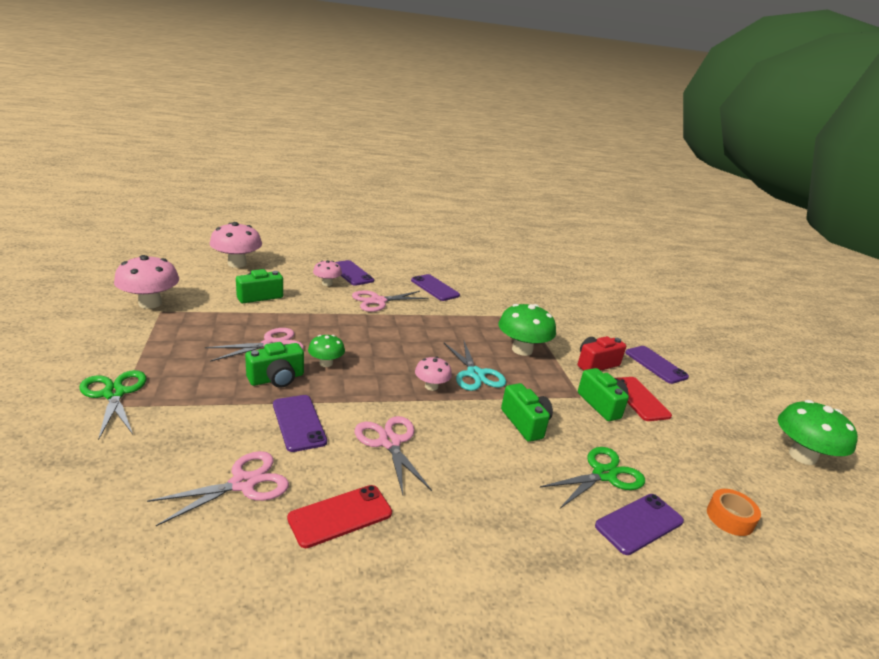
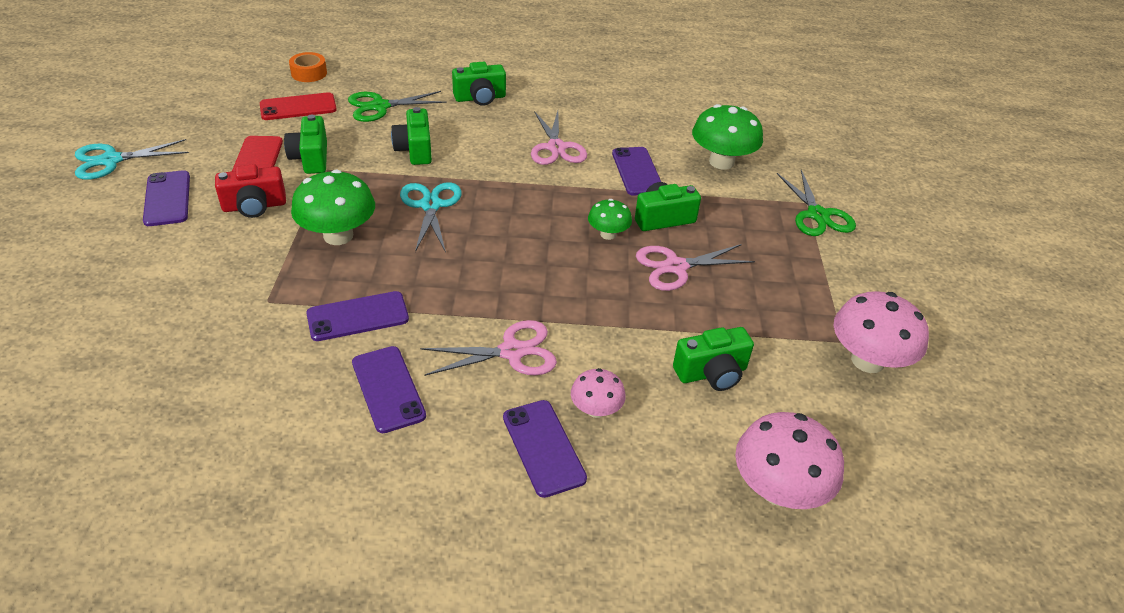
camera: 165 degrees left, 15 degrees up
pink scissors [147,451,289,526] -> none
red phone [287,485,392,548] -> red phone moved to [260,92,337,120]
pink mushroom [415,357,452,391] -> none
purple phone [595,494,684,555] -> purple phone moved to [306,291,409,341]
green mushroom [778,400,858,465] -> green mushroom moved to [692,104,763,170]
none -> turquoise scissors [75,139,189,180]
none -> green camera [452,62,506,106]

